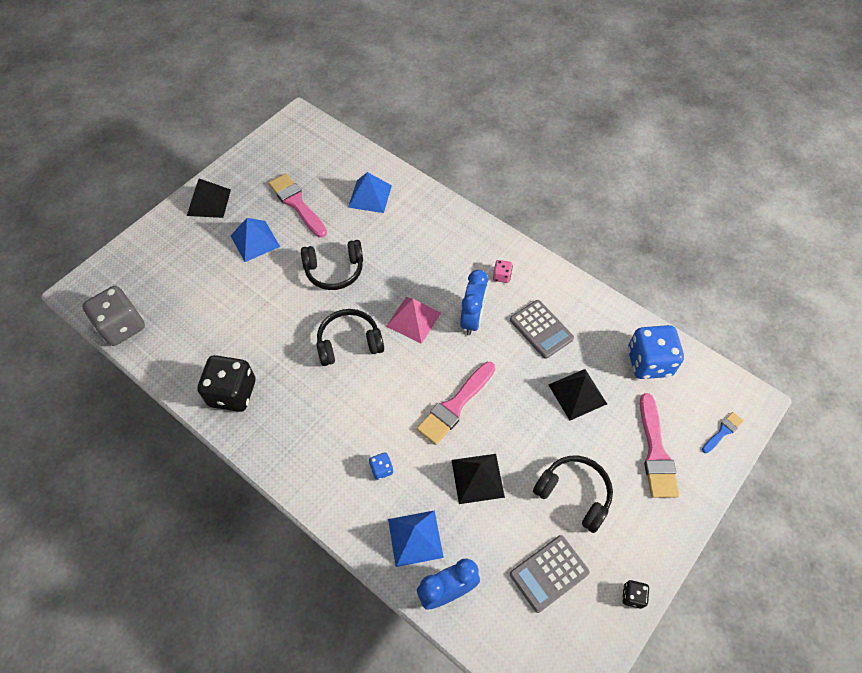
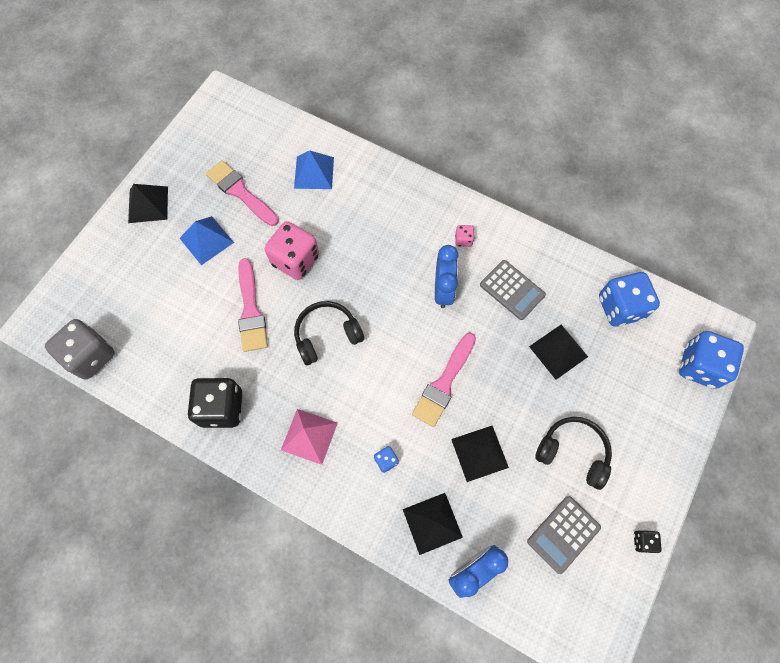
camera: 10 degrees left, 10 degrees up
black headphones [301,240,363,290] -> pink dice [265,221,319,280]
pink pyramid [386,297,441,344] -> pink pyramid moved to [281,409,338,465]
blue pyramid [388,510,444,567] -> black pyramid [403,493,463,555]
pink brush [640,393,679,498] -> pink brush moved to [238,258,268,352]
blue brush [702,412,744,453] -> blue dice [679,331,744,389]

